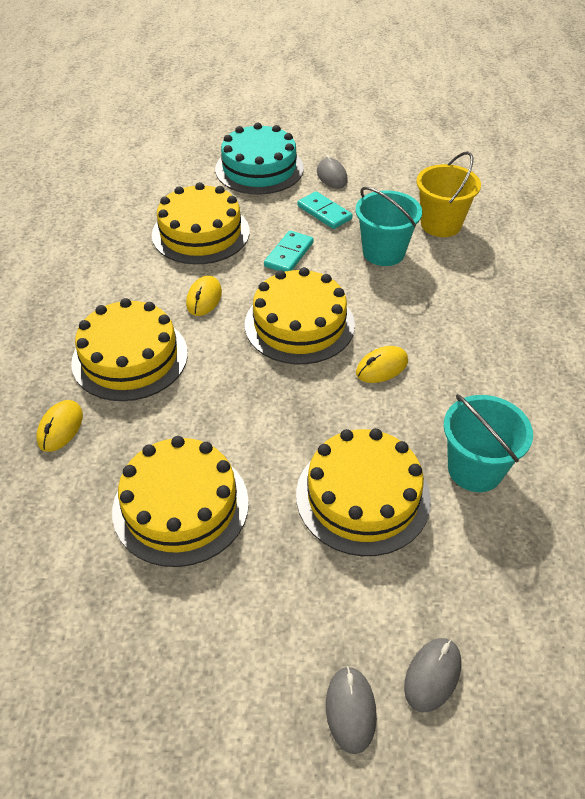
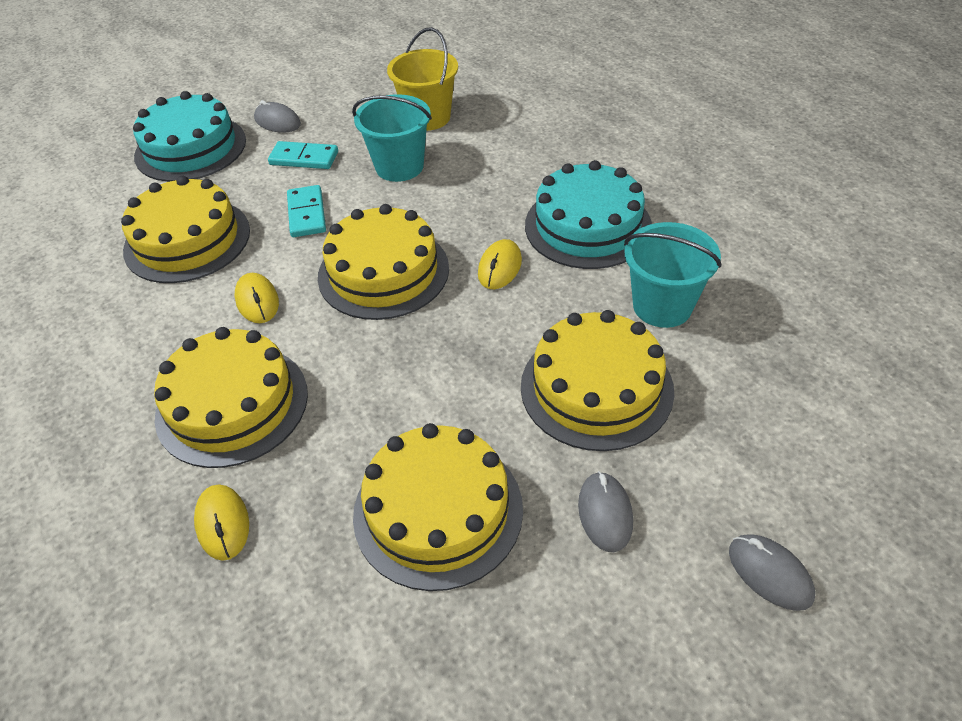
camera: 35 degrees left, 0 degrees up
grey mouse [404,638,461,712] -> grey mouse moved to [578,471,633,552]
none -> turquoise cake [525,160,652,269]

